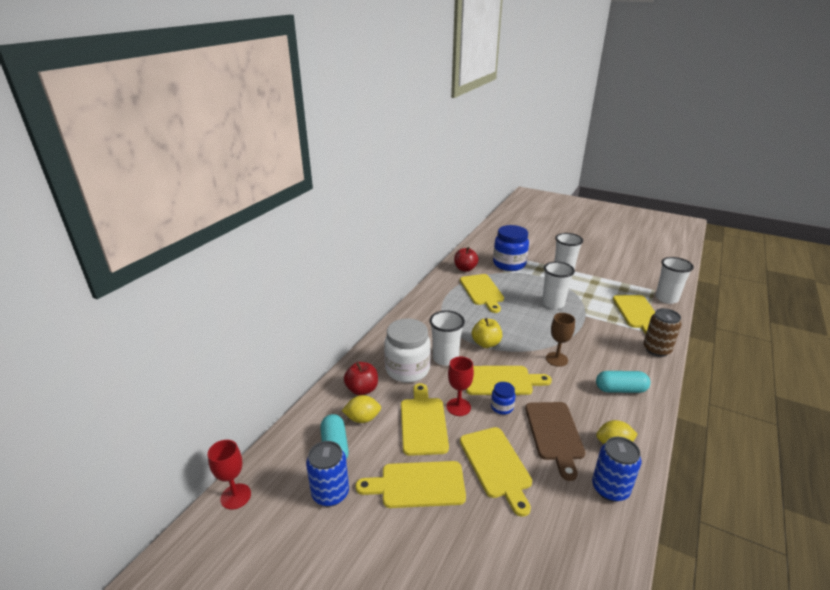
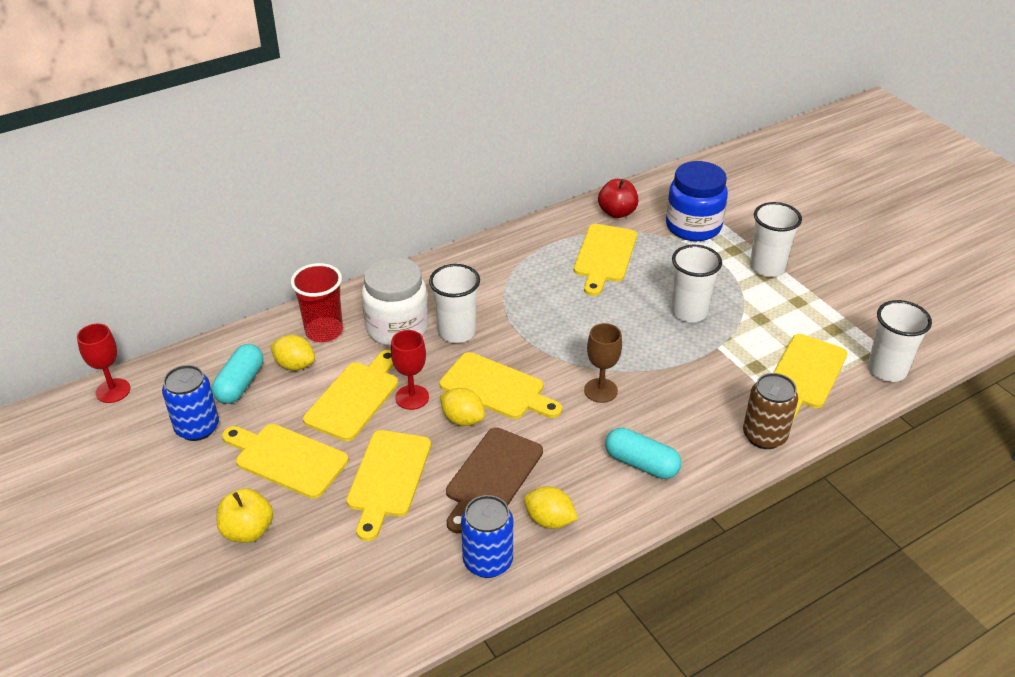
camera: 30 degrees right, 10 degrees up
red apple [344,362,378,395] -> red cup [291,263,343,342]
yellow apple [472,318,502,348] -> yellow apple moved to [217,488,273,543]
blue jar [491,382,516,415] -> yellow lemon [440,388,485,426]

